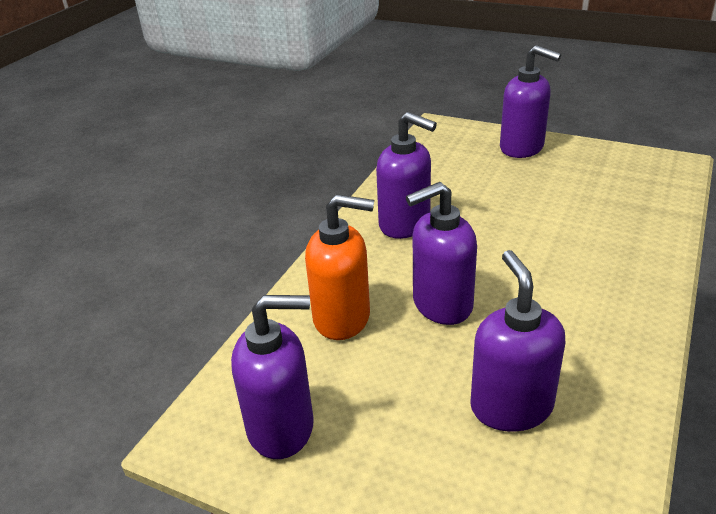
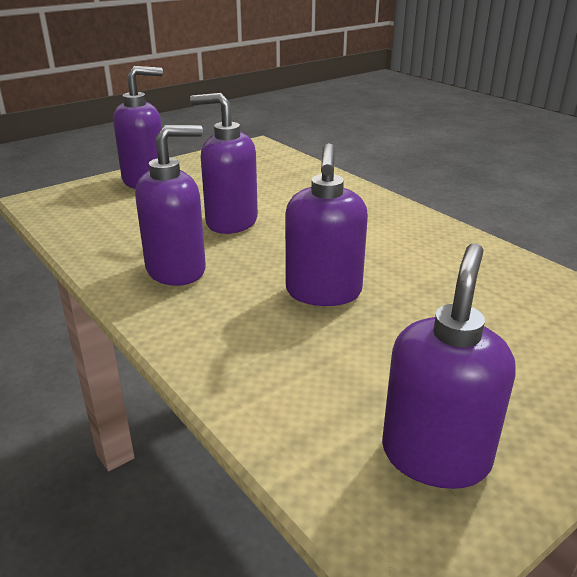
camera: 65 degrees left, 5 degrees down
orange soap dispenser [305,194,374,340] -> none
purple soap dispenser [470,250,565,432] -> purple soap dispenser moved to [190,93,258,234]

